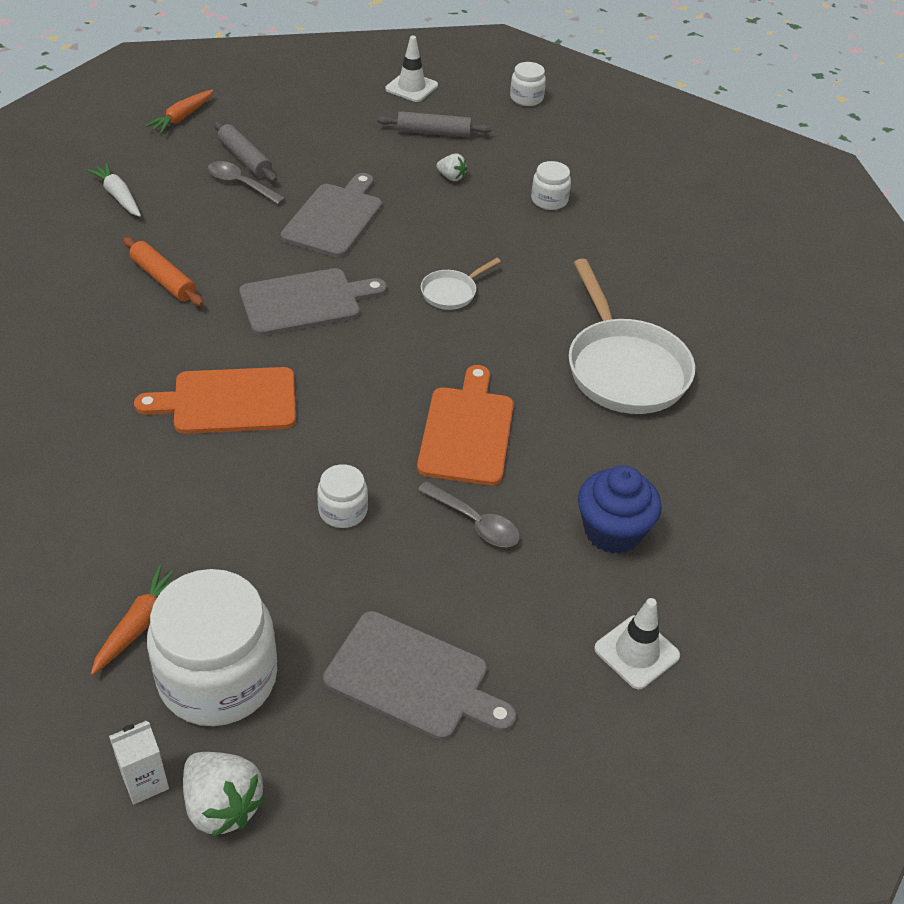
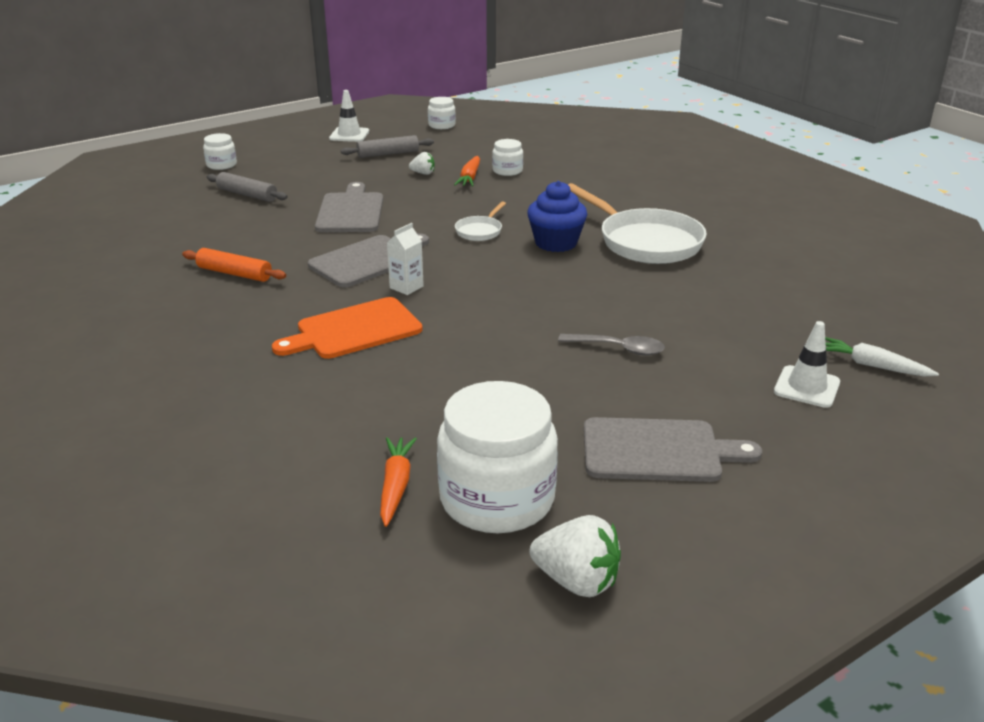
camera: 20 degrees left, 15 degrees down
white carrot [86,163,141,217] -> white carrot moved to [825,337,939,376]
white carton [109,720,169,804] -> white carton moved to [387,223,424,295]
orange carrot [145,90,214,134] -> orange carrot moved to [454,156,480,187]
grey spoon [208,161,286,205] -> none
white jar [317,464,368,528] -> white jar moved to [203,133,237,170]
orange cutting board [417,365,514,486] -> none
blue cupcake [578,465,662,554] -> blue cupcake moved to [527,181,587,252]

